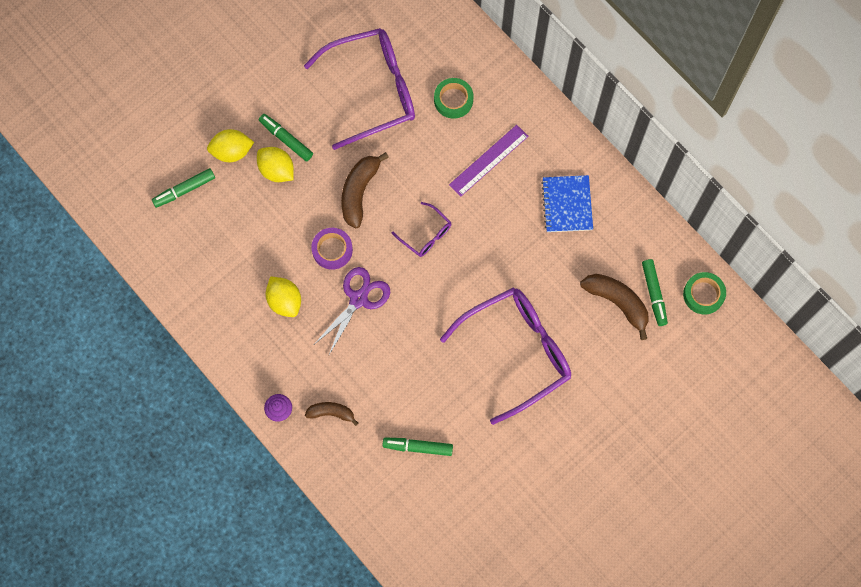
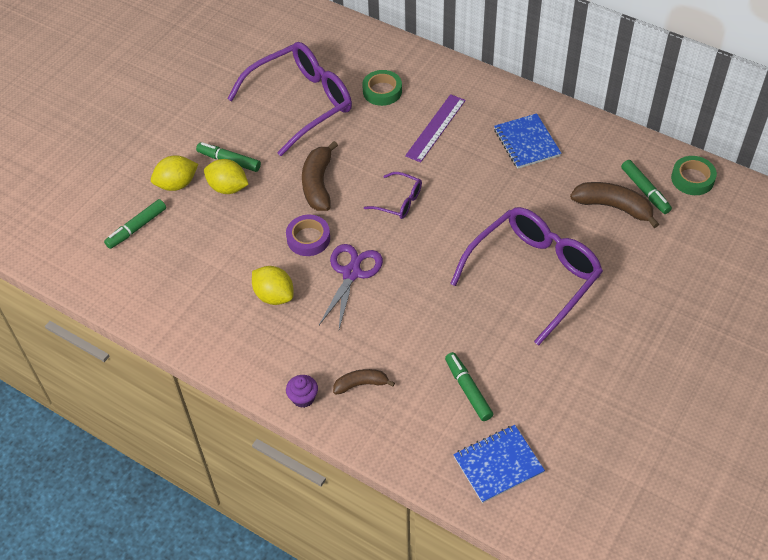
camera: 15 degrees left, 20 degrees down
green marker [382,437,453,456] -> green marker turned 75 degrees clockwise [445,352,493,421]
none -> blue notebook [453,425,545,503]

